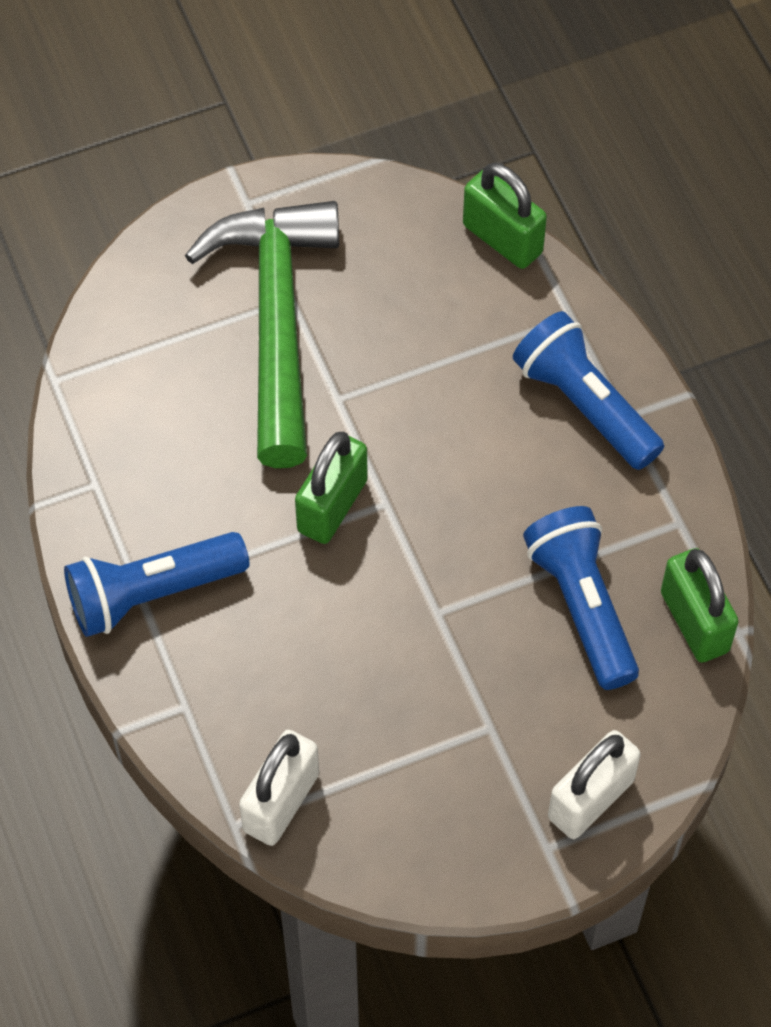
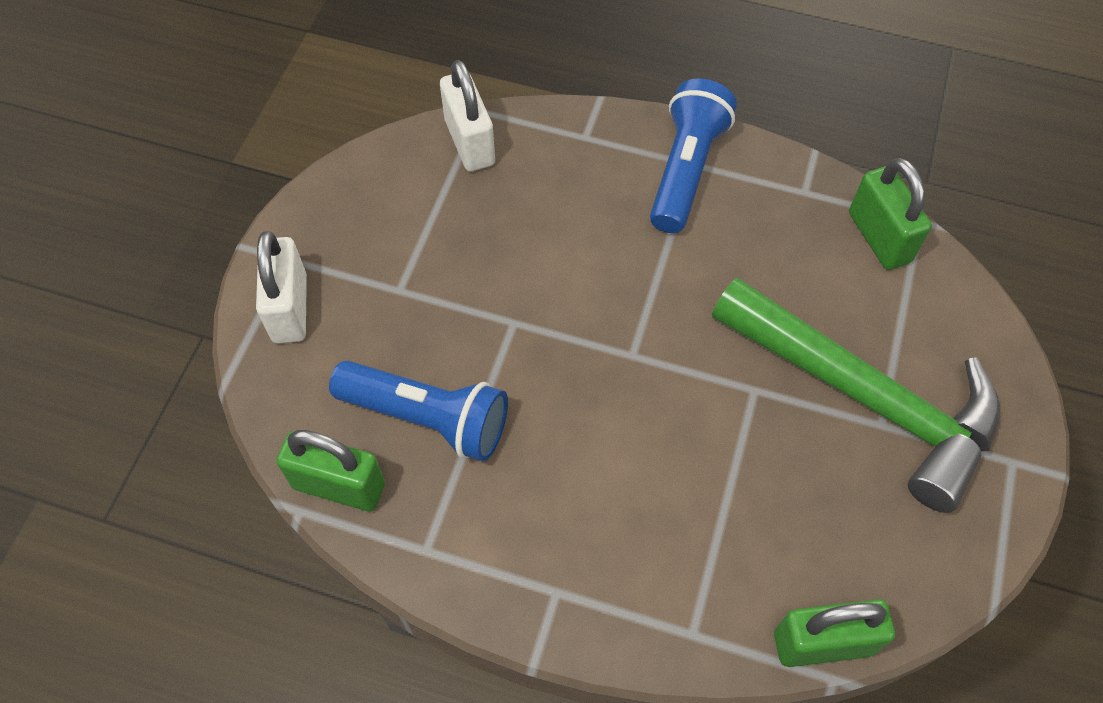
camera: 130 degrees right, 0 degrees up
green padlock [295,432,368,544] -> green padlock moved to [849,158,932,270]
blue flashlight [513,311,664,470] -> none

